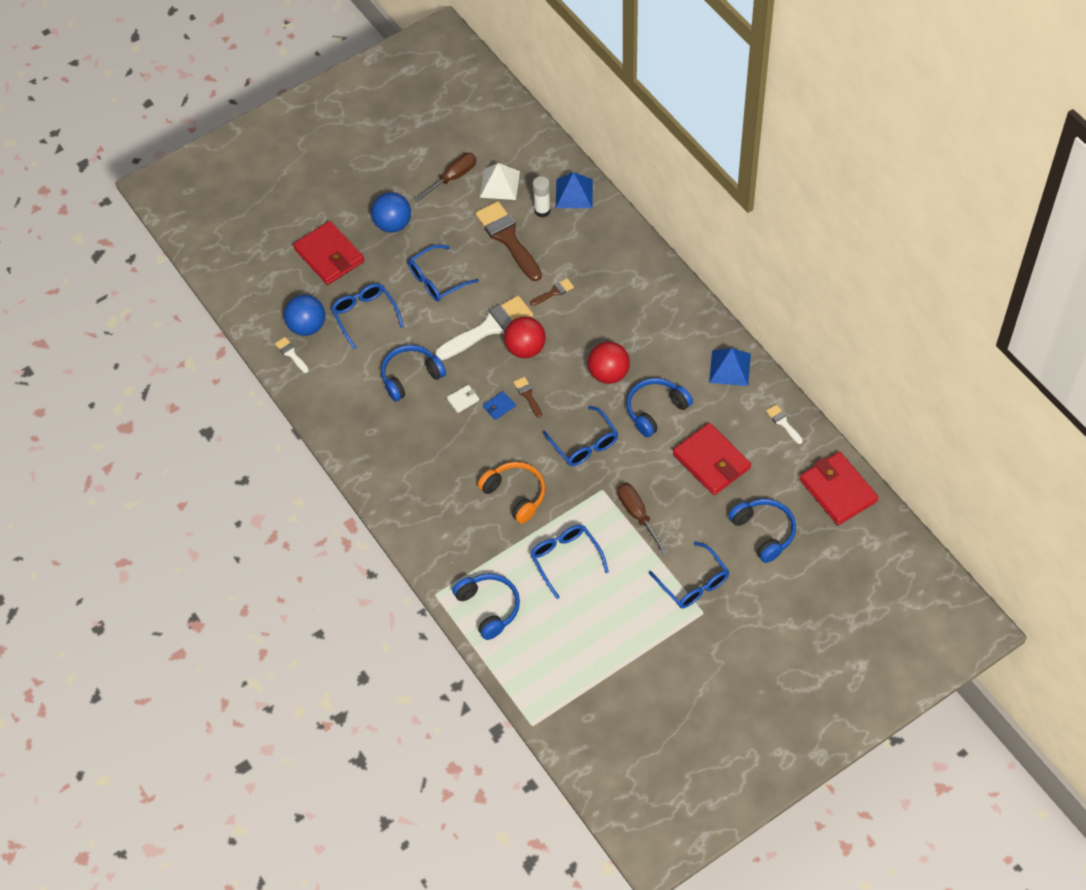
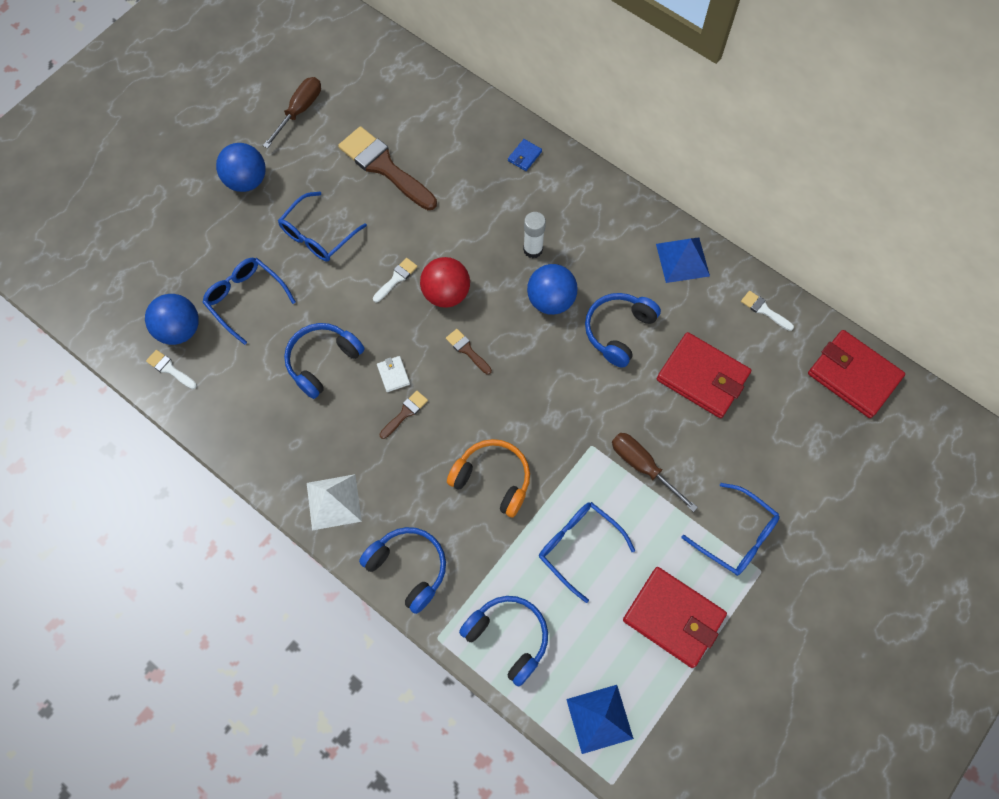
camera: 20 degrees left, 10 degrees up
red wallet [293,221,364,285] -> red wallet moved to [623,567,727,668]
white brush [435,296,533,360] -> white brush [373,258,418,302], size x0.45
white wallet [447,385,479,413] -> white wallet turned 60 degrees counterclockwise [377,356,410,392]
white pyramid [480,163,520,200] -> white pyramid moved to [307,474,362,531]
blue wallet [483,391,516,420] -> blue wallet moved to [508,139,542,171]
brown brush [530,278,574,306] -> brown brush moved to [380,390,428,439]
white glue stick [533,176,551,217] -> white glue stick moved to [523,212,546,258]
blue glasses [543,406,619,466] -> none
blue pyramid [556,172,593,208] -> blue pyramid moved to [566,685,634,754]
red ball [588,342,630,384] -> blue ball [527,264,578,315]
blue headphones [728,499,796,563] -> blue headphones moved to [359,527,446,614]

